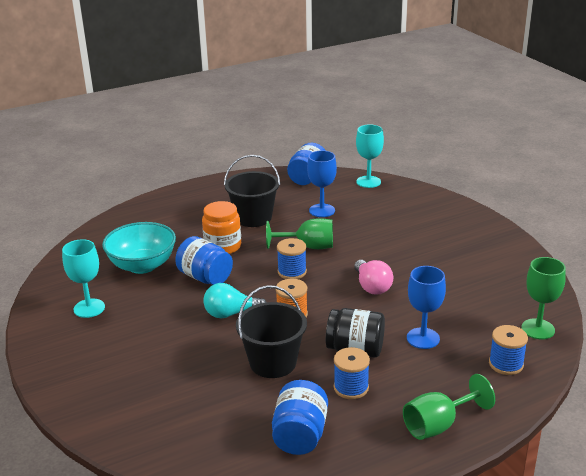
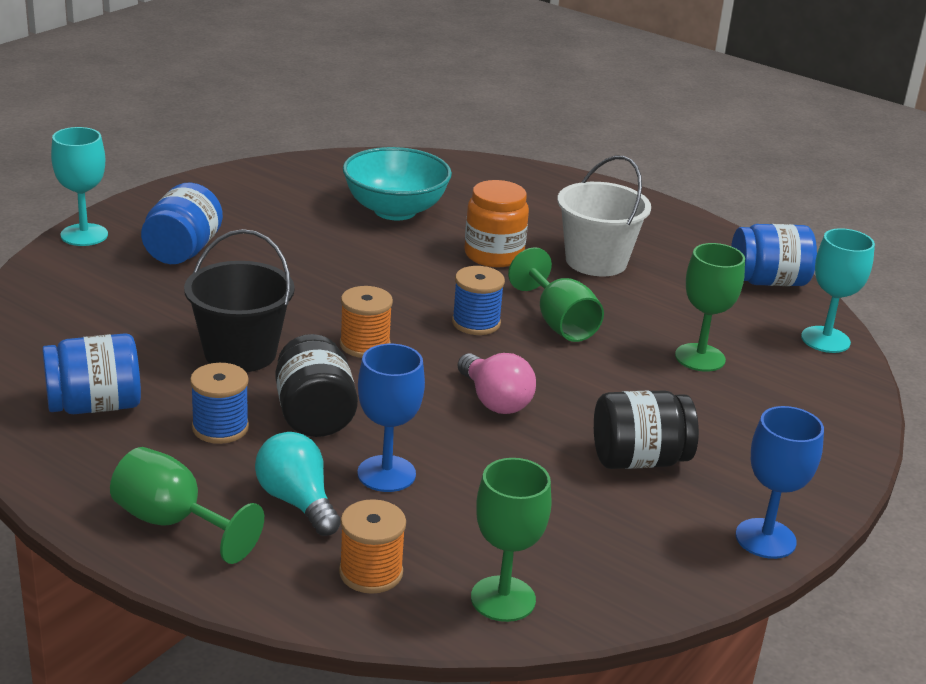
camera: 60 degrees right, 0 degrees up
turquoise goblet [62,239,105,318] -> turquoise goblet moved to [51,127,108,246]
blue jar [175,236,233,285] -> blue jar moved to [141,182,223,264]
turquoise light bulb [203,283,267,318] -> turquoise light bulb moved to [255,432,341,536]
black bucket [224,155,280,227] -> white bucket [557,156,651,276]
blue goblet [307,150,337,217] -> blue goblet moved to [736,406,824,559]
pink light bulb [354,260,393,294] -> pink light bulb turned 75 degrees counterclockwise [458,353,536,414]
blue spool [489,325,528,375] -> orange spool [339,499,406,594]
none -> black jar [594,390,699,469]
none -> green goblet [675,243,745,372]

